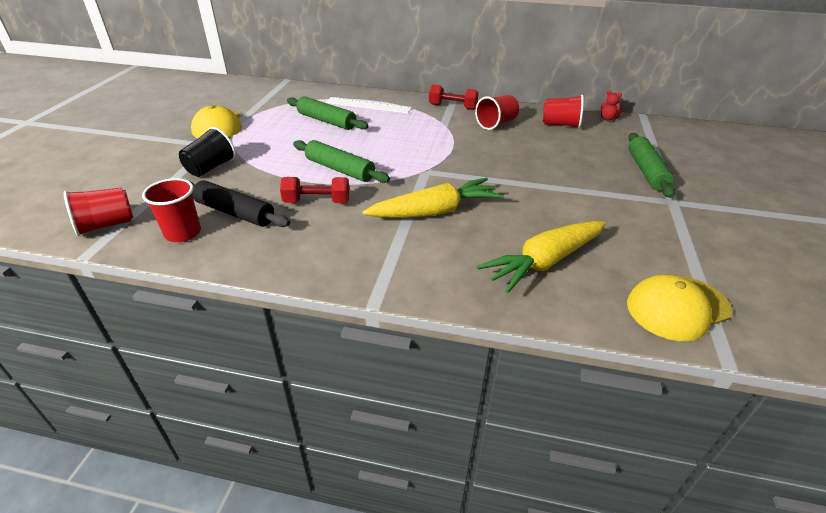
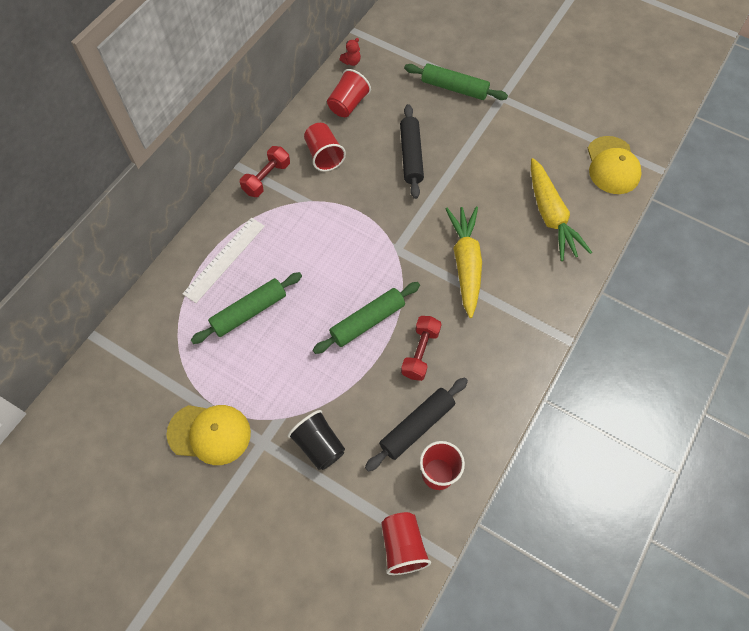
camera: 70 degrees left, 25 degrees up
none -> black rolling pin [400,104,424,199]

